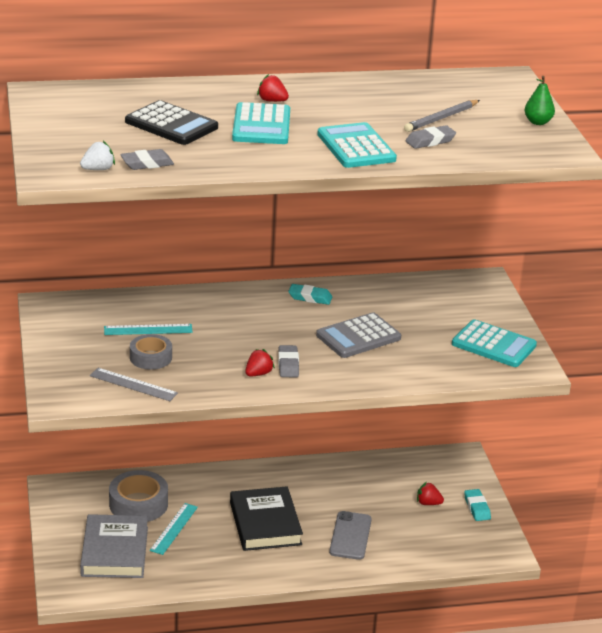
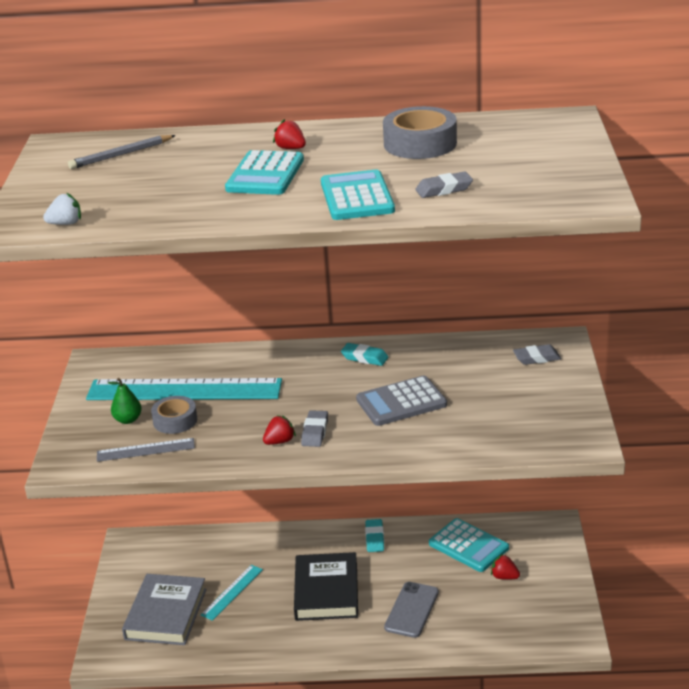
camera: 15 degrees right, 0 degrees up
grey ruler [90,368,178,401] -> grey ruler turned 45 degrees counterclockwise [97,438,195,462]
turquoise ruler [104,324,193,335] -> turquoise ruler [86,378,282,400], size x2.12
grey tape [109,470,168,522] -> grey tape moved to [383,106,457,159]
grey eraser [120,149,174,170] -> grey eraser moved to [513,344,561,365]
black calculator [125,100,218,145] -> none
grey pencil [404,100,480,132] -> grey pencil moved to [68,135,176,169]
turquoise calculator [452,319,537,367] -> turquoise calculator moved to [429,518,509,572]
turquoise eraser [464,489,491,521] -> turquoise eraser moved to [365,519,384,552]
green pear [525,76,555,125] -> green pear moved to [108,378,142,424]

